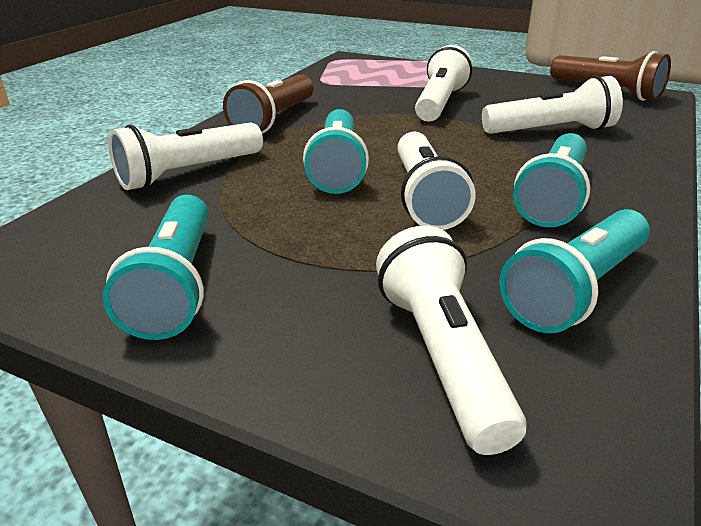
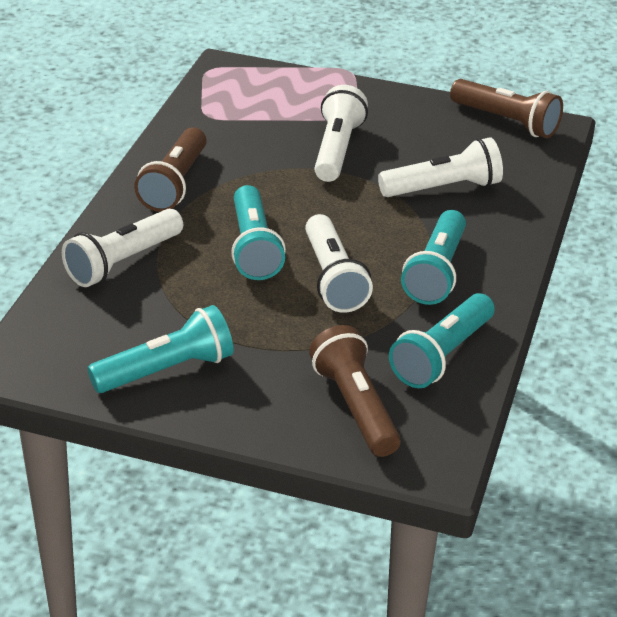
camera: 10 degrees left, 5 degrees up
turquoise flashlight [102,195,209,340] -> turquoise flashlight turned 105 degrees counterclockwise [87,305,234,393]
white flashlight [376,226,527,455] -> brown flashlight [309,325,401,457]

